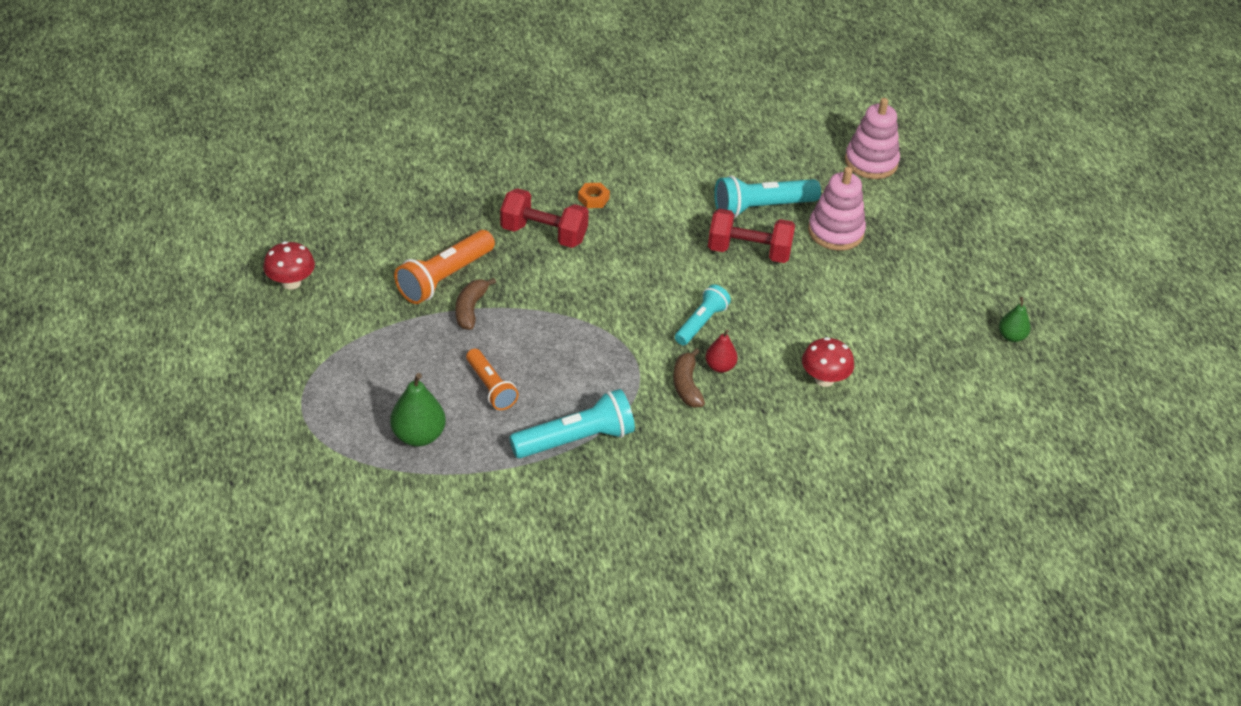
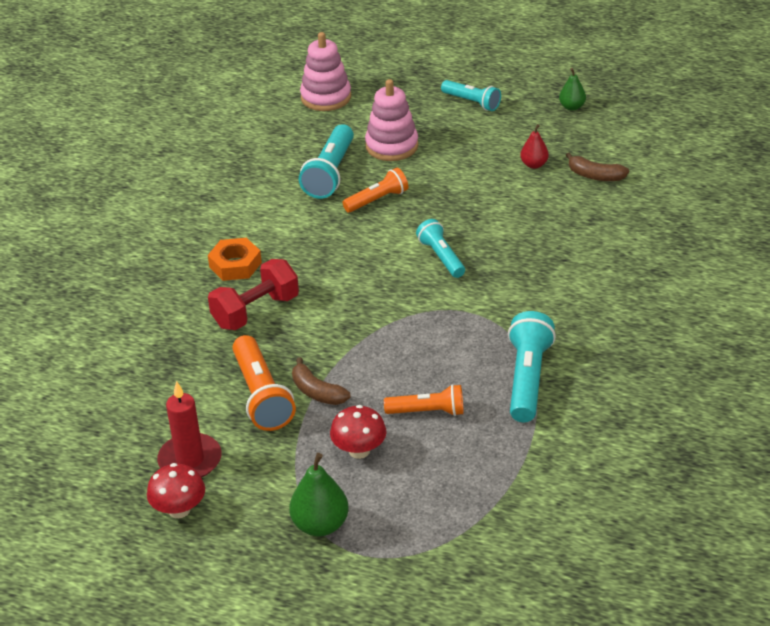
camera: 55 degrees left, 5 degrees down
green pear [390,373,446,447] -> green pear moved to [289,453,349,536]
orange nut [578,183,610,208] -> orange nut [208,238,262,281], size x1.59
brown banana [673,348,705,407] -> brown banana moved to [566,153,629,181]
red pear [705,329,738,373] -> red pear moved to [520,124,549,169]
red dumbbell [708,209,795,263] -> orange flashlight [342,168,408,213]
red mushroom [802,337,854,387] -> red mushroom moved to [330,405,387,459]
none -> red candle [157,381,221,478]
none -> turquoise flashlight [441,80,501,111]

